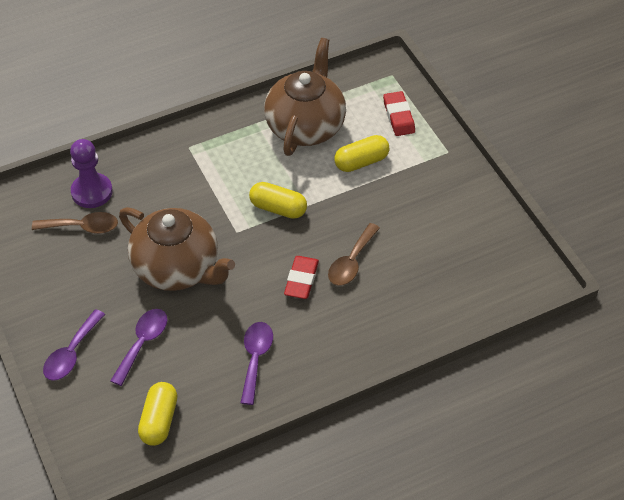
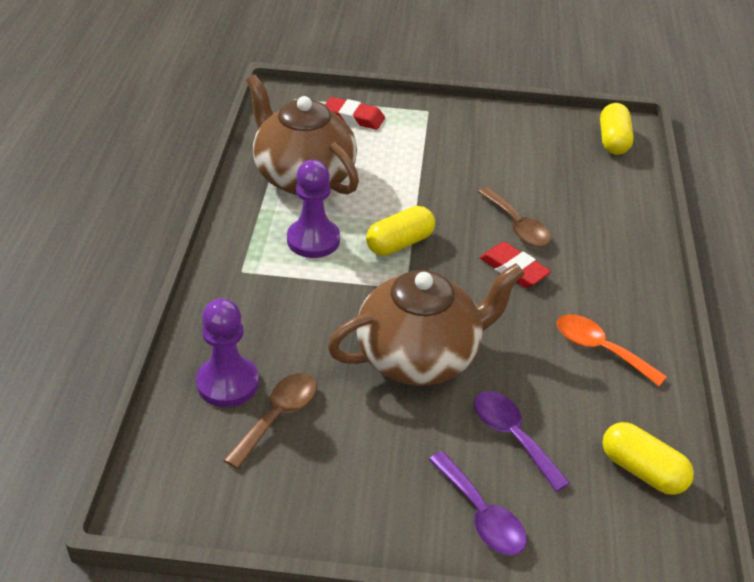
camera: 60 degrees left, 10 degrees down
purple spoon [240,322,273,405] -> orange spoon [557,314,667,386]
yellow capsule [334,135,389,172] -> yellow capsule moved to [600,103,634,155]
none -> purple pawn [287,160,340,258]

